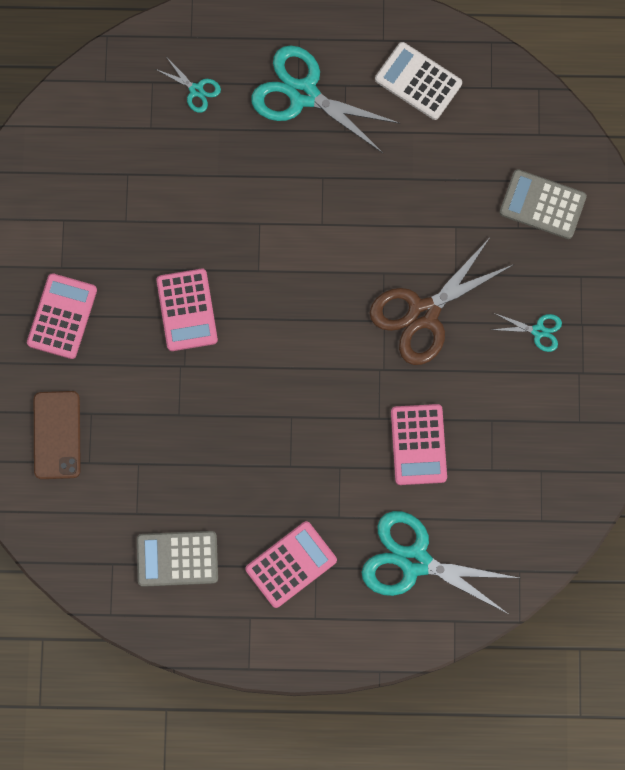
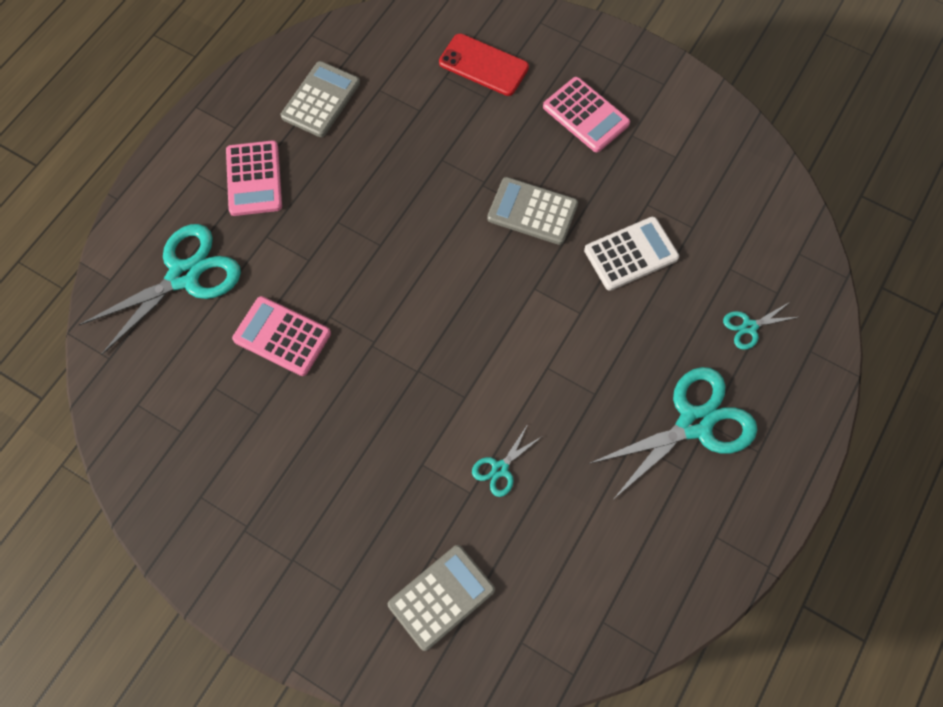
camera: 120 degrees right, 10 degrees down
brown phone [34,391,81,479] -> red phone [439,34,529,96]
pink calculator [156,269,218,351] -> grey calculator [487,177,578,245]
brown scissors [370,239,513,365] -> none
white calculator [375,42,462,120] -> white calculator moved to [584,217,679,291]
turquoise scissors [492,313,562,352] -> turquoise scissors moved to [472,424,541,497]

